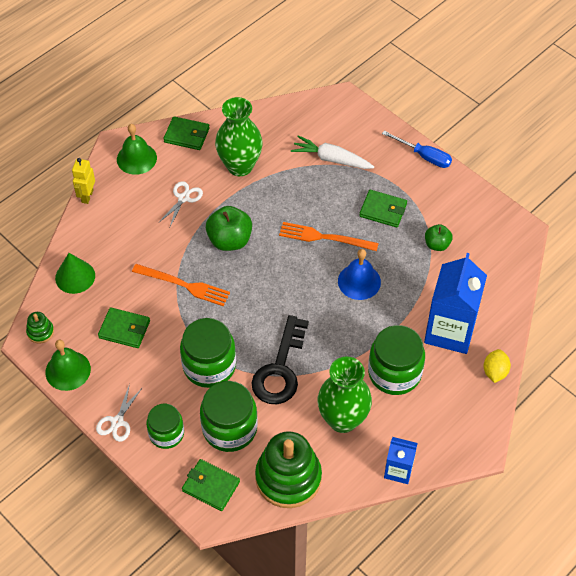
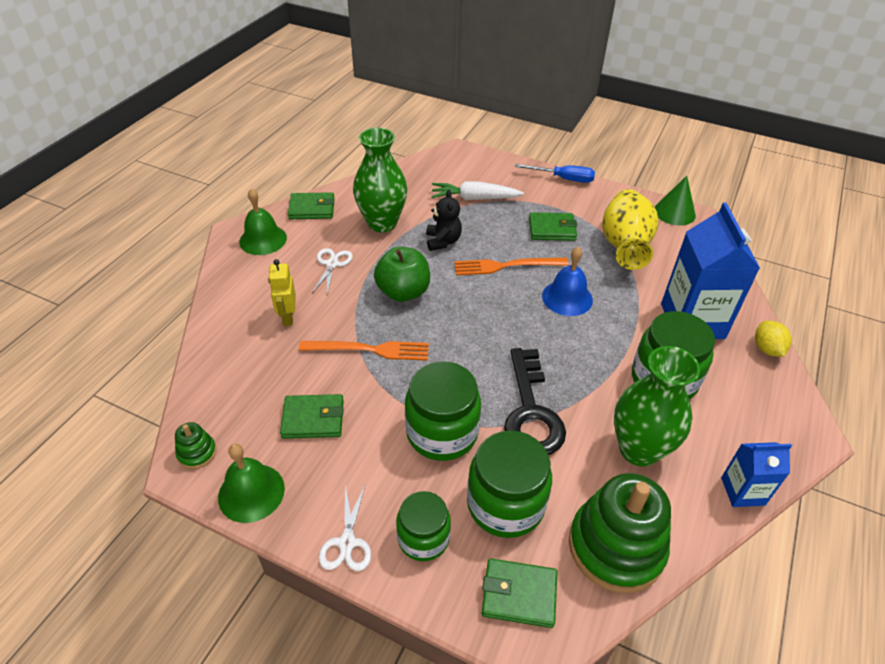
camera: 20 degrees left, 10 degrees down
green cone [55,253,95,294] -> green cone moved to [655,176,696,226]
yellow robot [72,158,95,204] -> yellow robot moved to [268,259,296,326]
green apple [425,224,453,251] -> yellow vase [602,189,659,270]
none -> black teddy bear [426,190,462,251]

